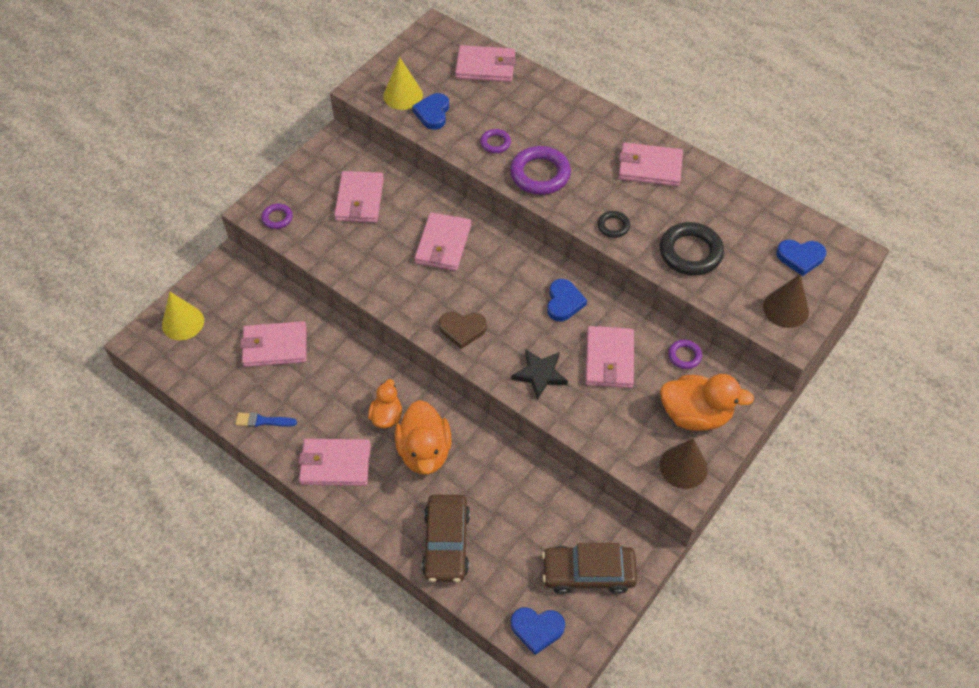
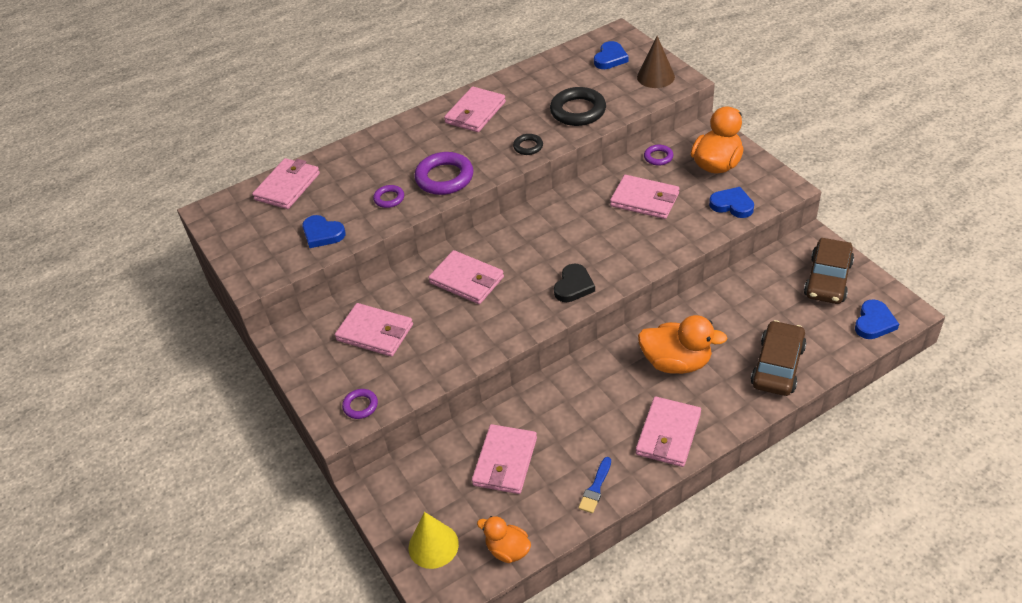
camera: 65 degrees left, 10 degrees down
orange duck [368,379,402,428] -> orange duck moved to [477,516,531,563]
yellow cone [383,57,423,110] -> none
brown car [422,495,470,582] -> brown car turned 90 degrees counterclockwise [751,320,806,396]
brown heart [439,312,487,349] -> black heart [554,264,595,302]
black star [511,349,568,400] -> none
blue heart [547,279,587,322] -> blue heart moved to [709,187,754,218]
brown cone [660,439,708,489] -> none

